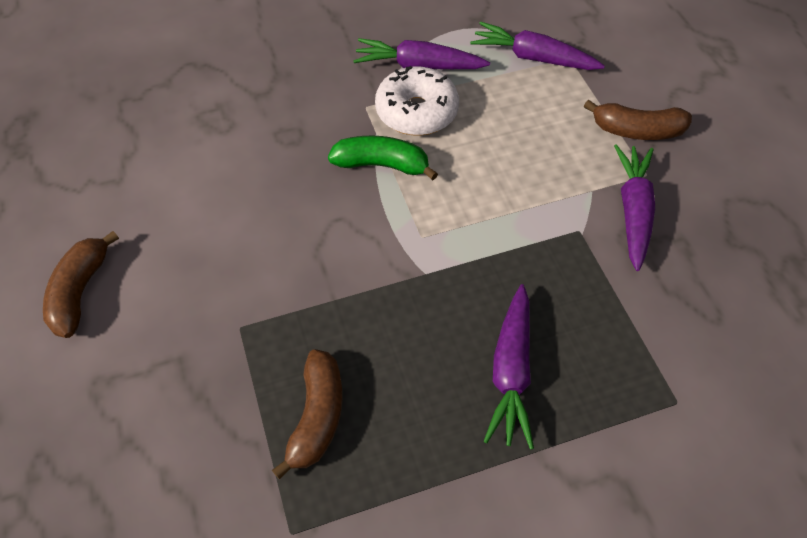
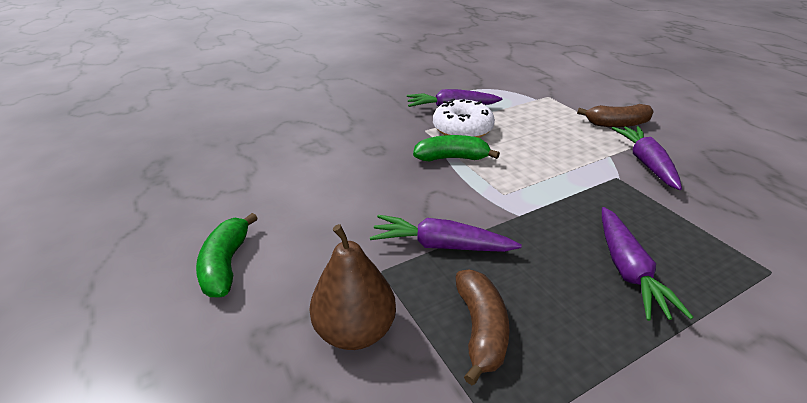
camera: 10 degrees left, 20 degrees down
brown banana [43,231,119,338] -> green banana [196,213,258,298]
purple carrot [470,22,605,70] -> purple carrot moved to [370,215,522,252]
none -> brown pear [310,224,396,350]

